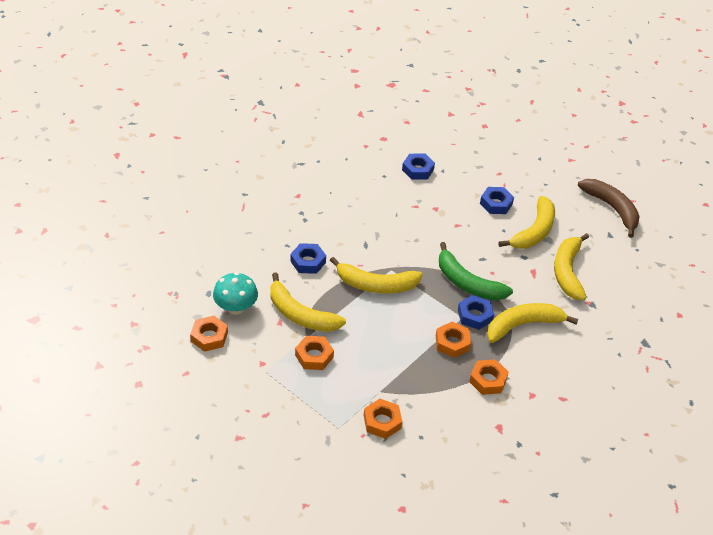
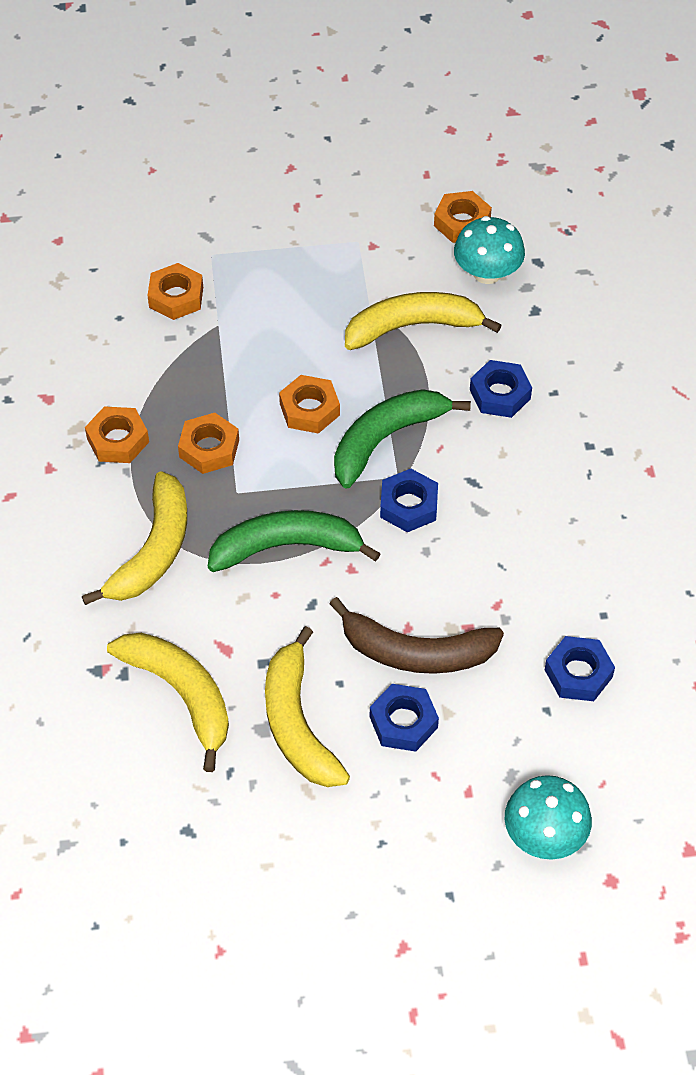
camera: 135 degrees right, 10 degrees up
orange nut [295,336,334,370] -> orange nut moved to [279,375,340,434]
yellow banana [330,257,423,294] -> green banana [334,389,471,488]
blue nut [458,295,494,330] -> blue nut moved to [380,469,438,532]
brown banana [578,179,640,238] -> brown banana moved to [330,597,504,674]
none -> turquoise mushroom [505,775,592,860]

